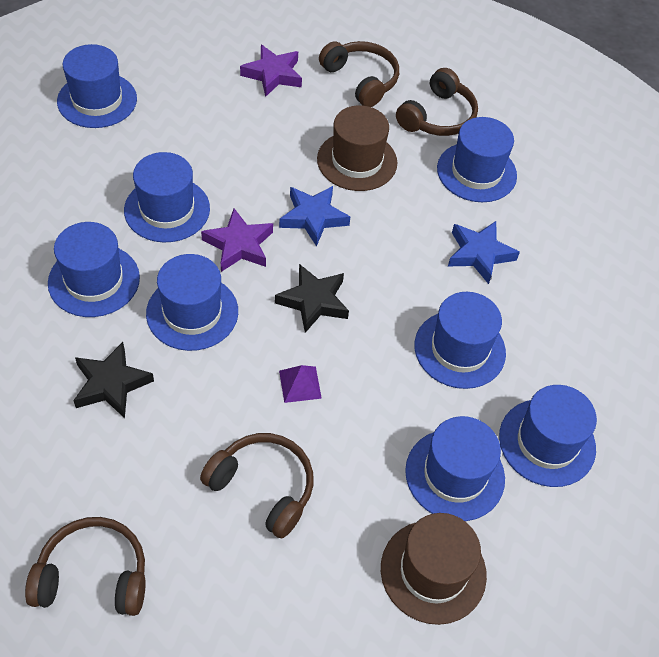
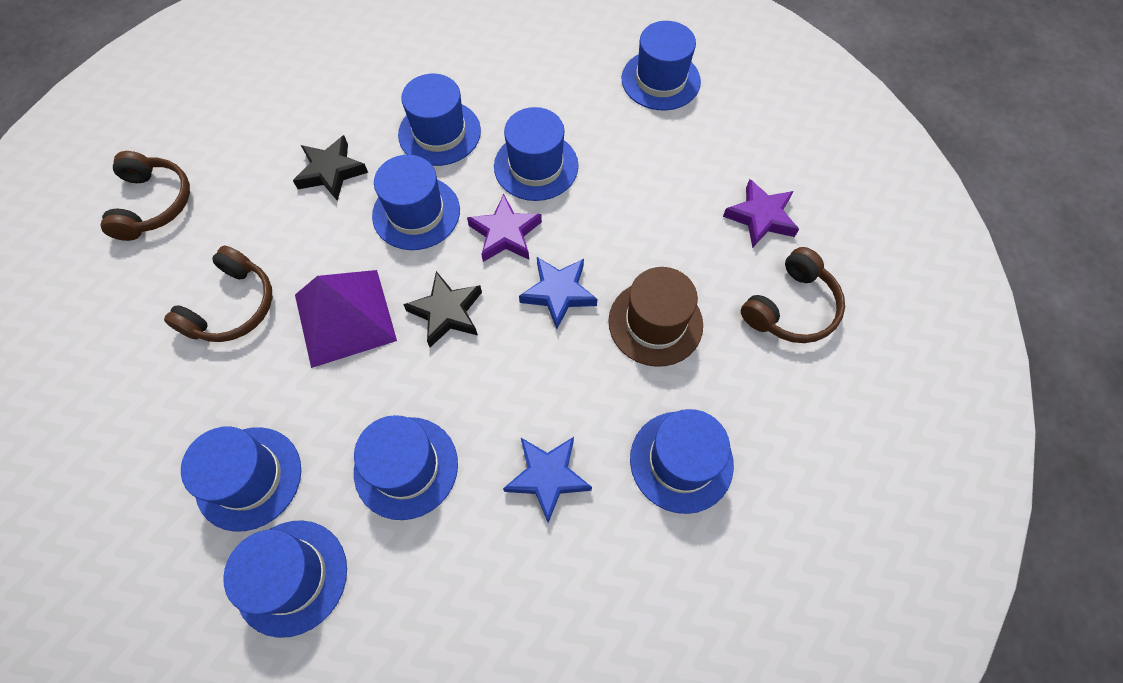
camera: 85 degrees right, 10 degrees up
purple pyramid [279,365,322,403] -> purple pyramid [295,270,397,368], size x2.31
brown hat [381,513,487,625] -> none
brown headphones [396,68,478,136] -> none

